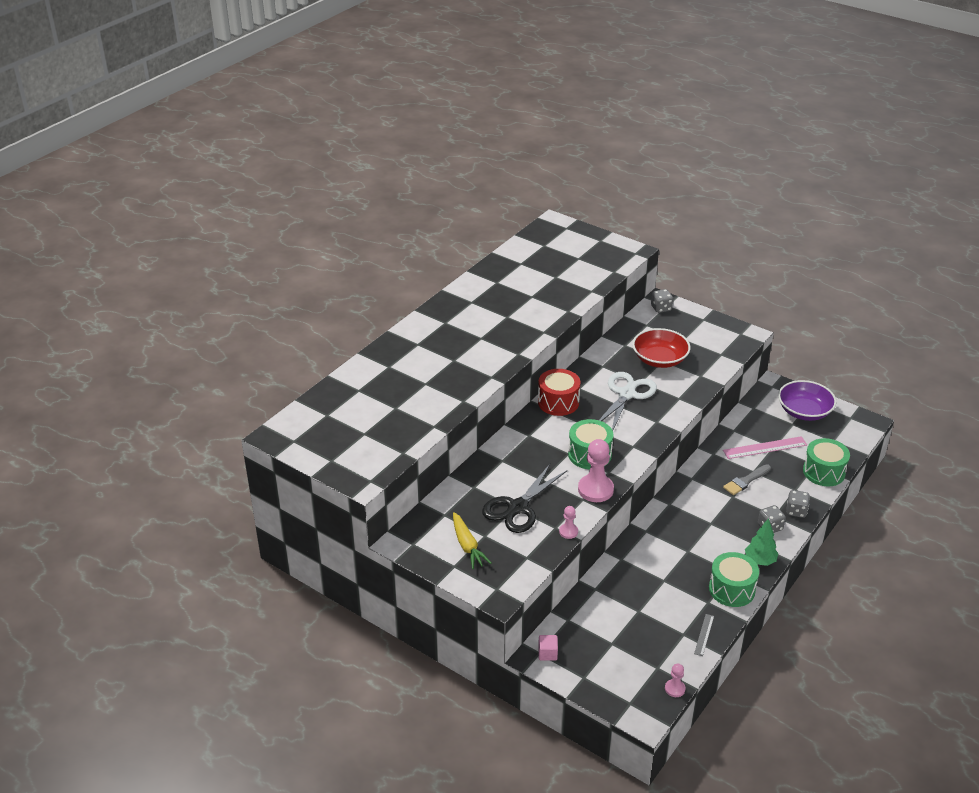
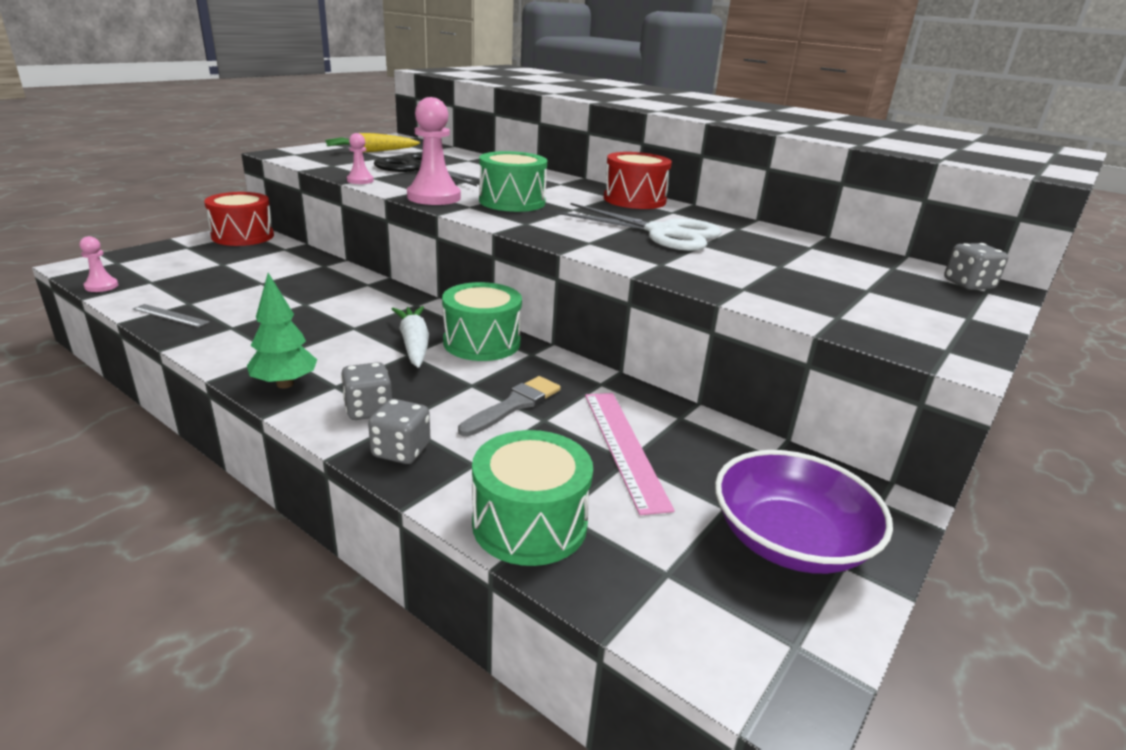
camera: 90 degrees right, 10 degrees down
pink cube [538,635,558,661] -> red drum [204,192,274,246]
red bowl [632,328,691,368] -> none
green drum [709,552,759,607] -> green drum moved to [442,282,522,361]
grey brush [723,464,771,495] -> grey brush turned 75 degrees clockwise [458,376,561,436]
none -> white carrot [392,306,429,368]

